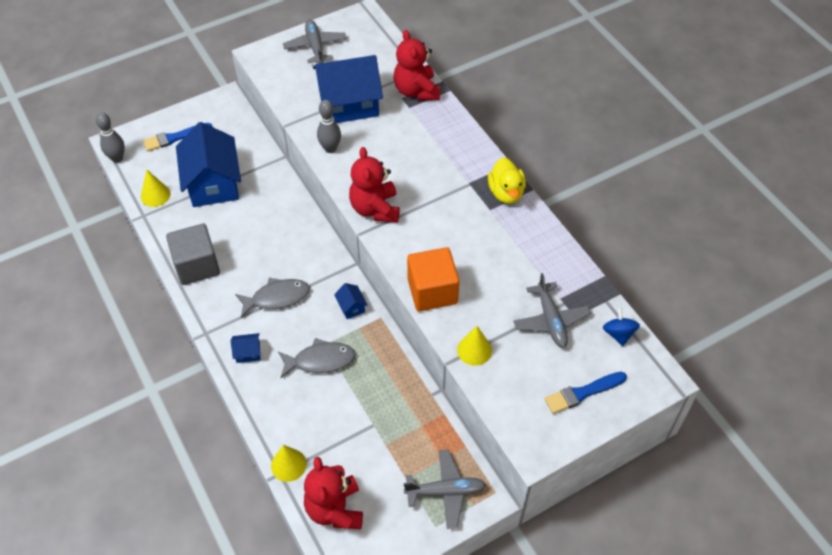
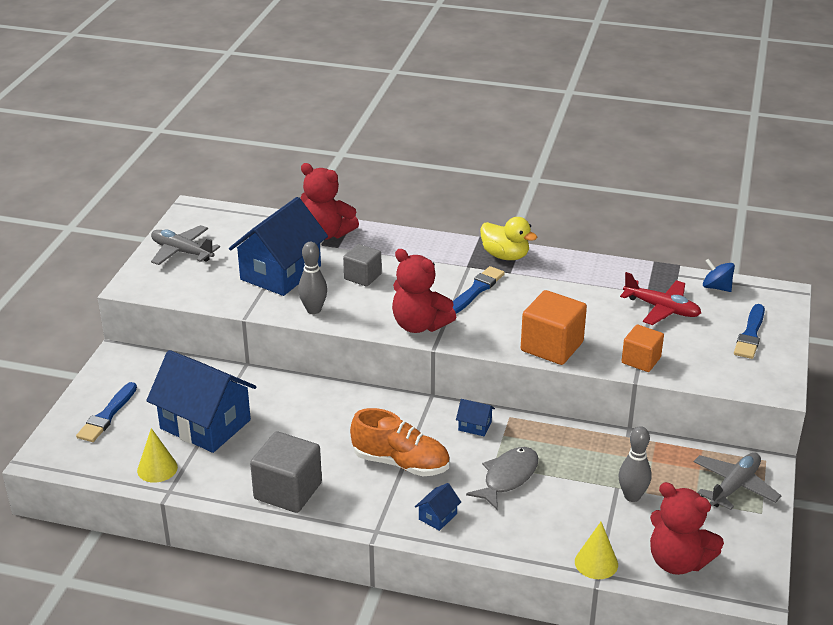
camera: 45 degrees left, 20 degrees down
grey bowling pin [96,113,125,163] -> grey bowling pin moved to [618,426,652,502]
grey fish [235,278,310,318] -> orange shoe [350,408,450,476]
yellow cone [457,326,492,366] -> orange cube [622,325,664,372]
grey plane [513,273,591,348] -> red plane [620,272,701,325]
none -> grey cube [343,244,382,286]
none -> blue brush [453,266,505,314]

